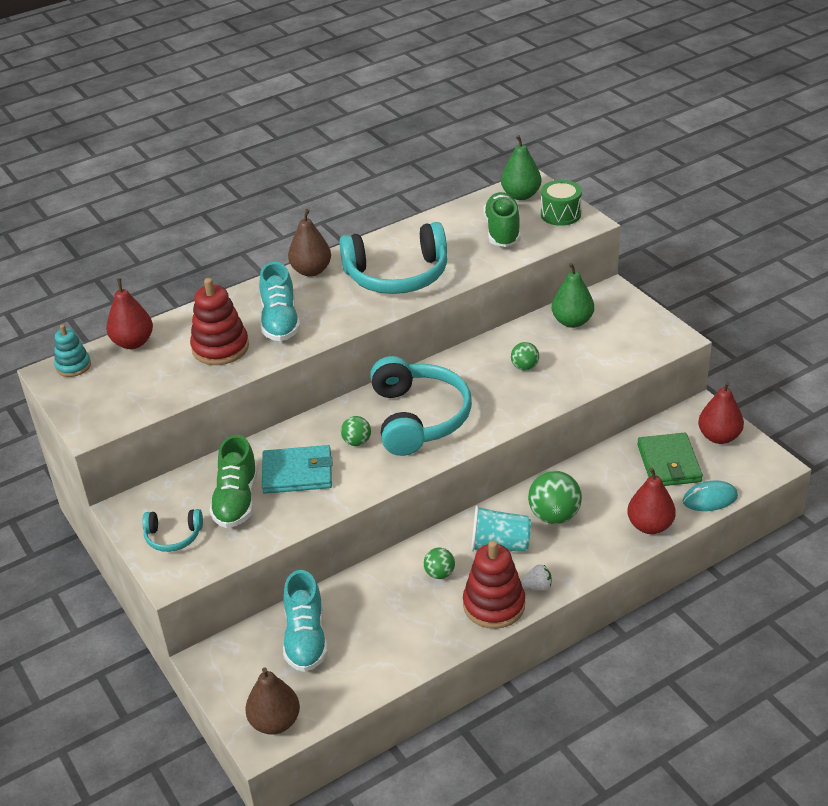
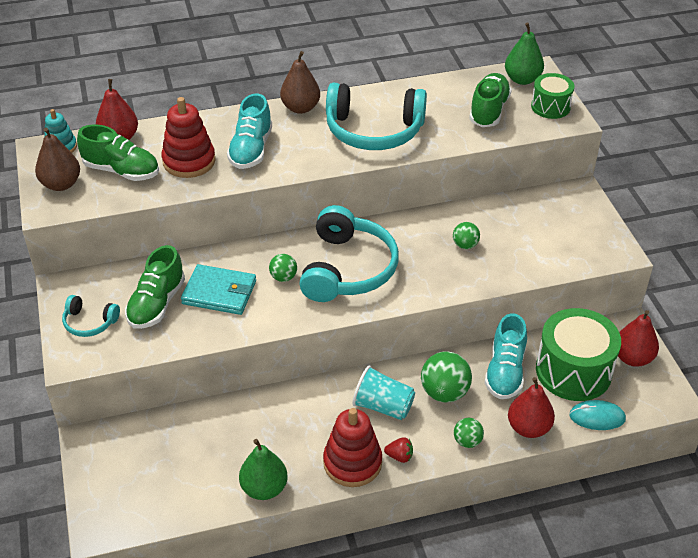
camera: 15 degrees right, 5 degrees up
brown pear [245,667,300,735] -> brown pear moved to [35,128,80,191]
turquoise shoe [283,570,328,672] -> turquoise shoe moved to [485,313,527,399]
green ball [424,548,455,579] -> green ball moved to [454,418,484,448]
white strawberry [521,564,552,590] -> red strawberry [384,437,413,463]
green pear [552,263,594,328] -> green pear moved to [239,439,288,500]
green wallet [637,433,703,486] -> green drum [536,308,621,401]
none -> green shoe [77,125,159,181]

